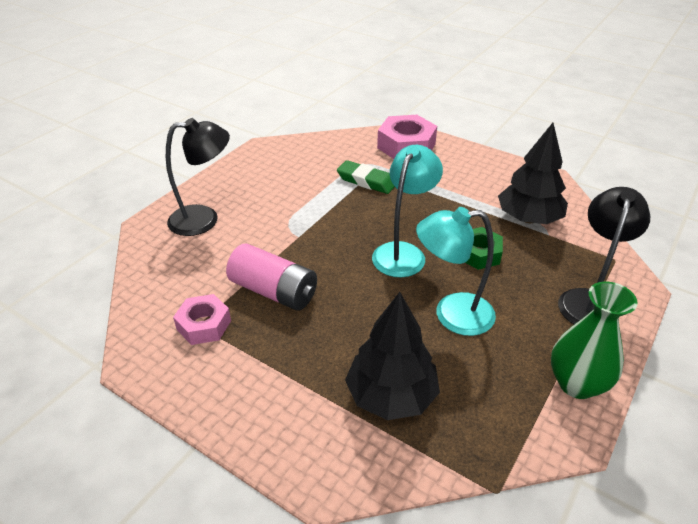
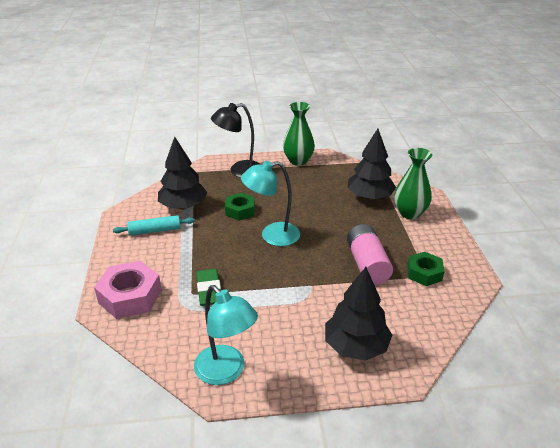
camera: 130 degrees left, 5 degrees down
black lamp [166,118,230,236] -> black tree [325,267,392,361]
pink nut [173,294,231,345] -> green nut [407,252,445,286]
turquoise lamp [416,207,496,336] -> turquoise lamp moved to [194,285,258,385]
none -> turquoise rolling pin [113,215,195,236]
none -> green vase [394,148,432,219]

